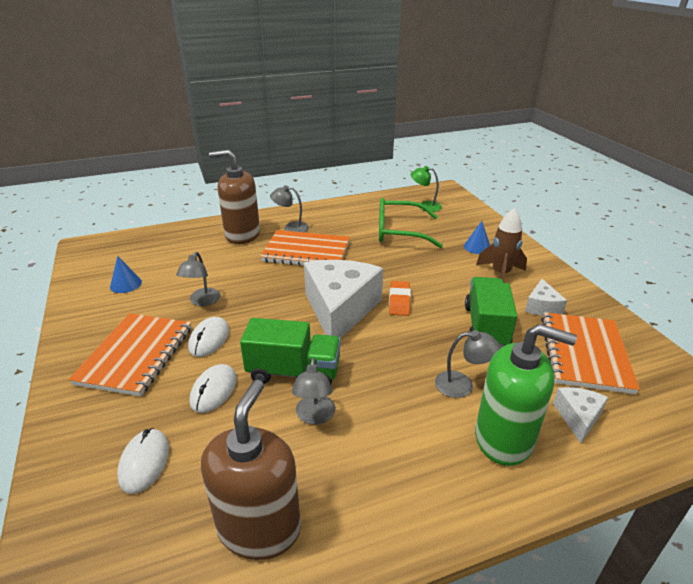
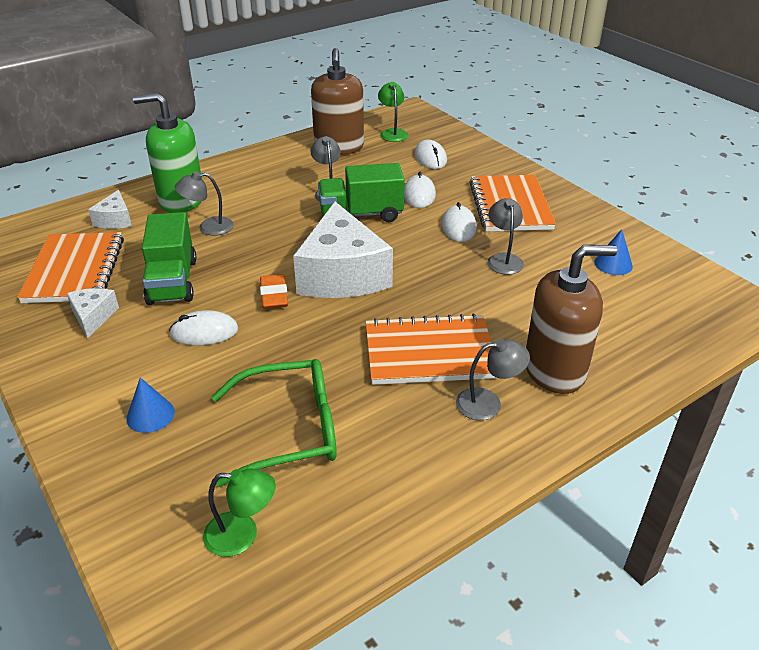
camera: 165 degrees right, 5 degrees up
brown rocket [476,208,527,282] -> none
none -> white mouse [169,310,239,345]
none -> green lamp [378,82,408,142]

